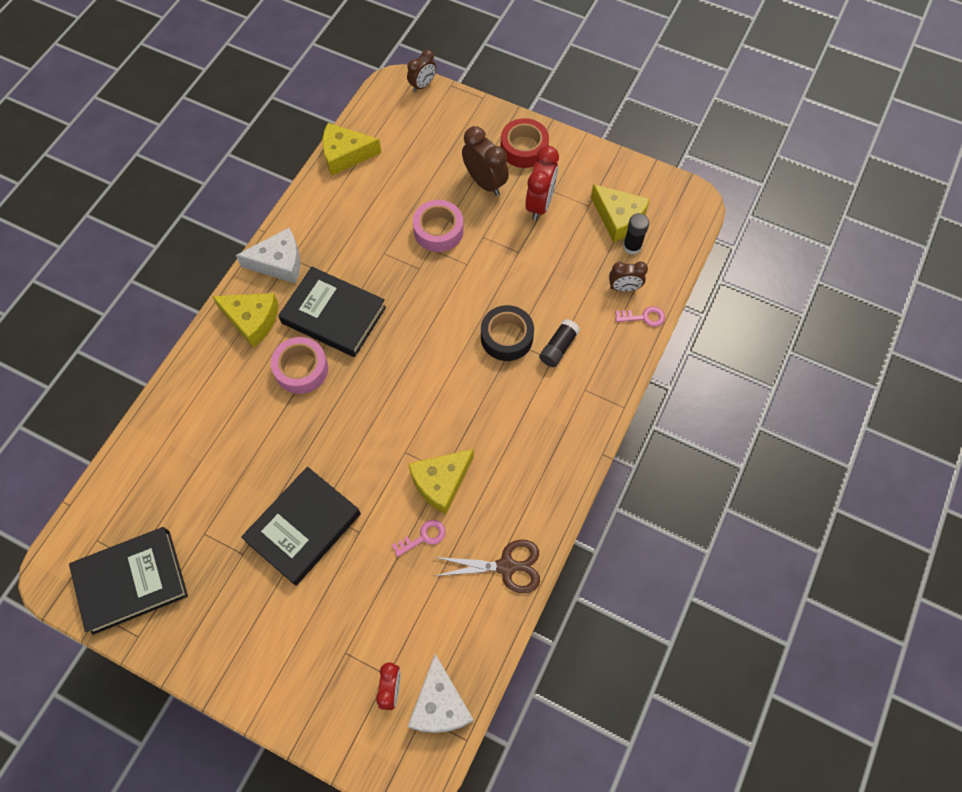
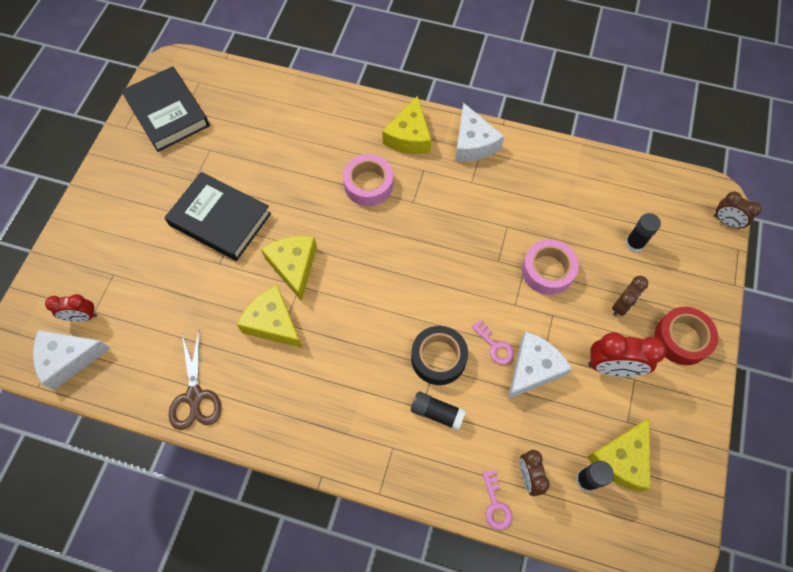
camera: 80 degrees right, 0 degrees up
black book [278,267,386,357] -> none
yellow cheese [323,123,381,175] -> yellow cheese moved to [261,236,317,301]
pink key [392,520,445,557] -> pink key moved to [471,319,514,365]
brown clock [462,126,509,196] -> brown clock [612,276,648,316], size x0.63
none -> white cheese [508,331,572,399]
none -> black glue stick [625,213,661,252]

